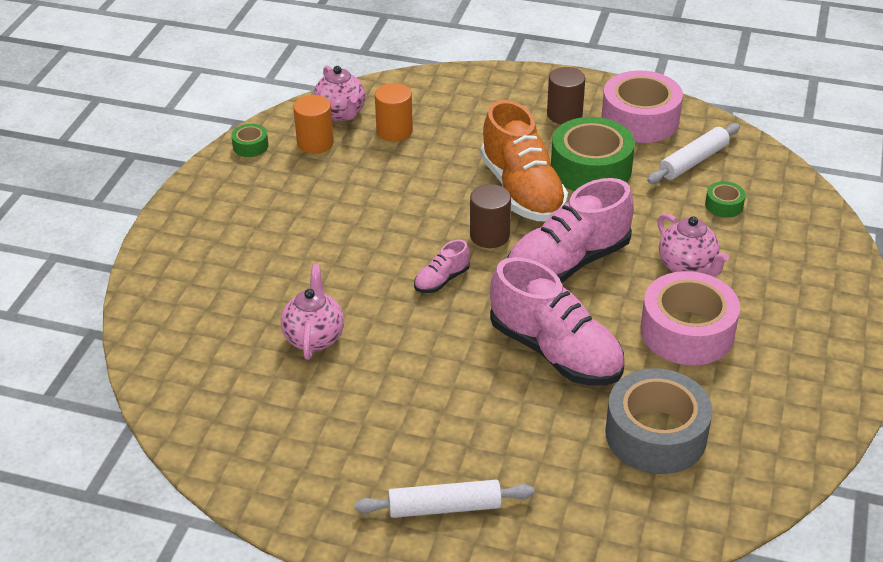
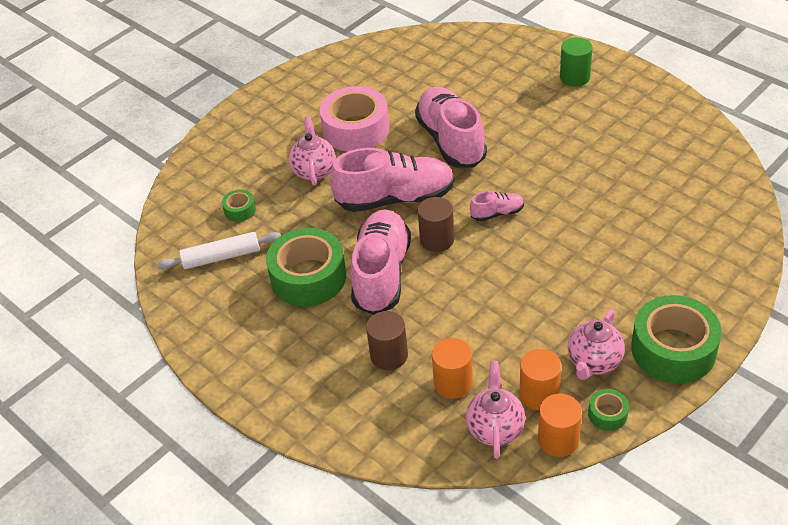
camera: 150 degrees left, 5 degrees up
pink teapot [281,264,344,360] -> pink teapot moved to [568,310,625,380]
white rolling pin [355,480,534,518] -> green cylinder [560,37,593,87]
orange shoe [480,100,568,222] -> pink shoe [350,209,411,315]
brown cylinder [547,67,585,124] -> brown cylinder moved to [366,311,408,370]
pink tape [602,70,683,143] -> none
grey tape [605,369,712,474] -> none
none -> orange cylinder [538,394,582,457]
none -> green tape [631,295,722,384]

